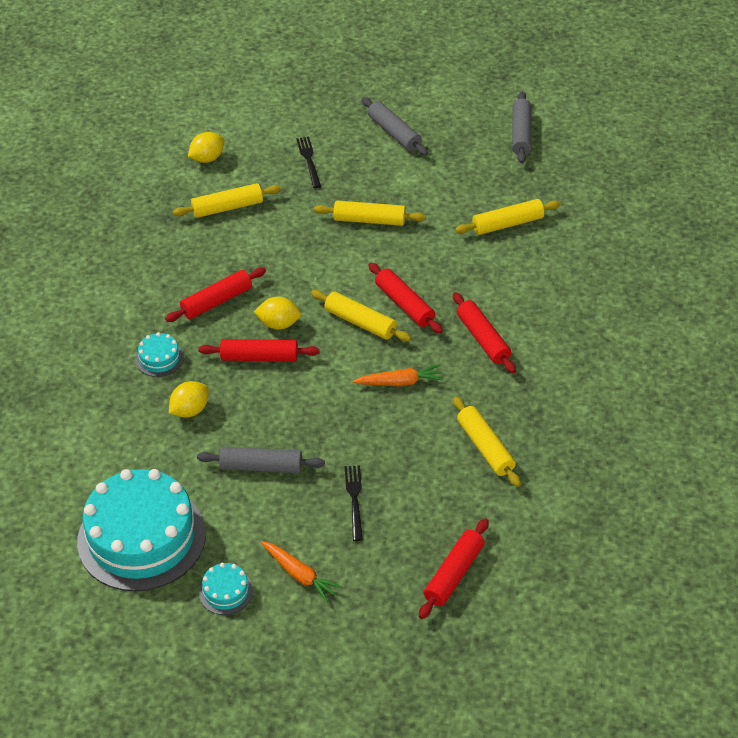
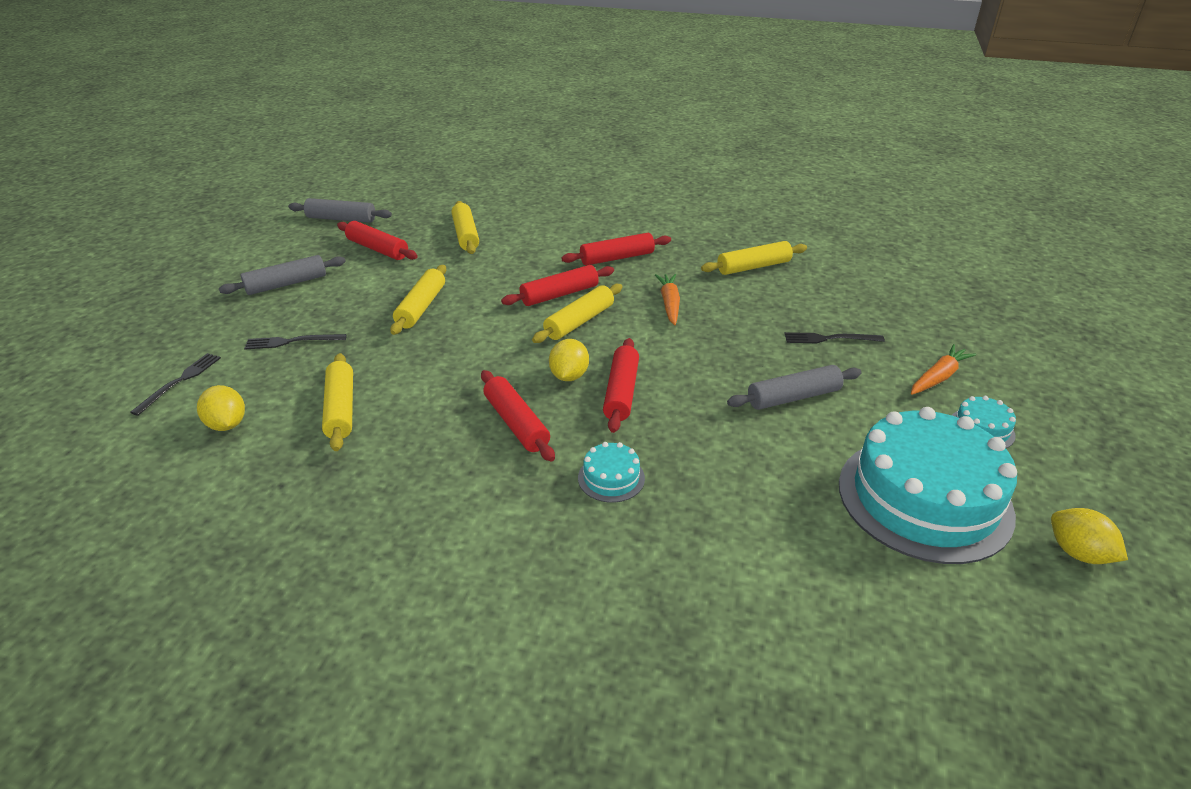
camera: 85 degrees left, 10 degrees down
yellow lemon [169,381,209,417] -> yellow lemon moved to [1051,508,1128,564]
grey rolling pin [197,446,325,473] -> grey rolling pin turned 60 degrees clockwise [727,365,861,410]
red rolling pin [419,518,489,619] -> red rolling pin moved to [337,221,418,260]
none -> black fork [130,353,221,416]

